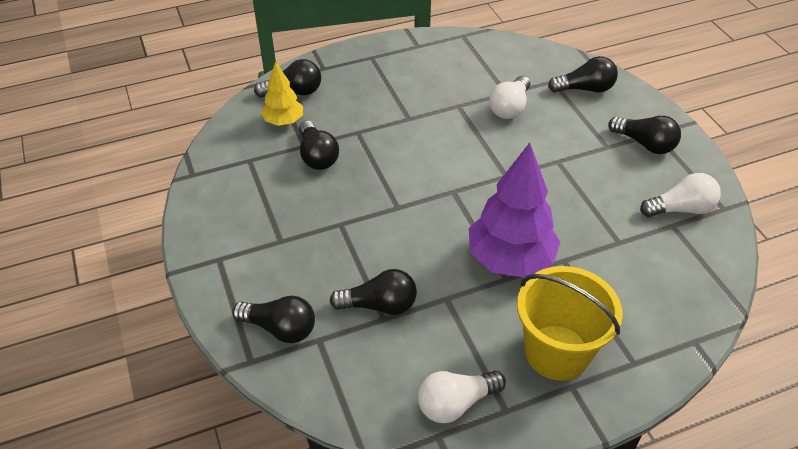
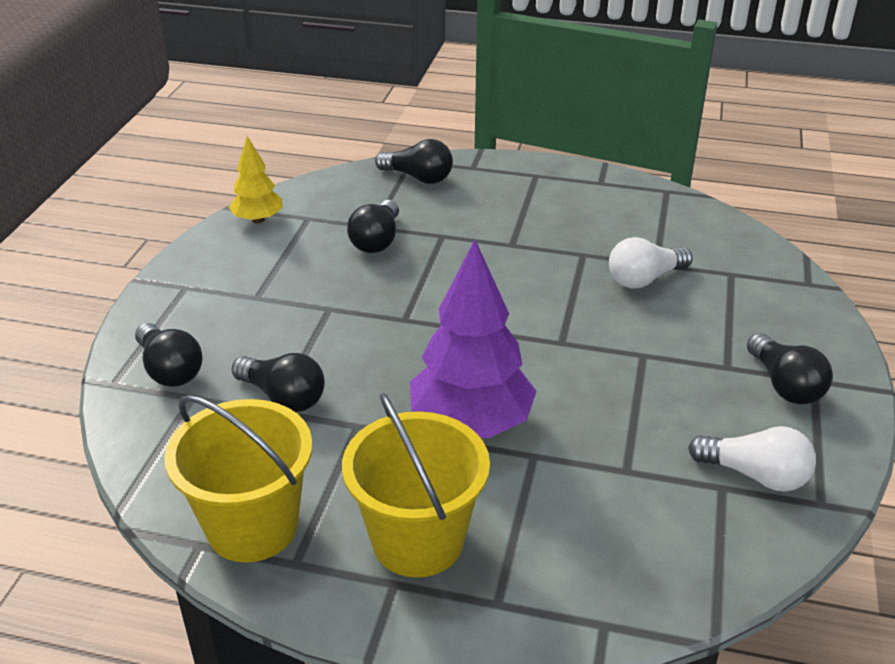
camera: 35 degrees right, 10 degrees down
yellow tree [261,61,303,126] -> yellow tree moved to [229,136,283,224]
white light bulb [418,371,506,423] -> yellow bucket [164,395,312,563]
black light bulb [548,56,618,93] -> none

